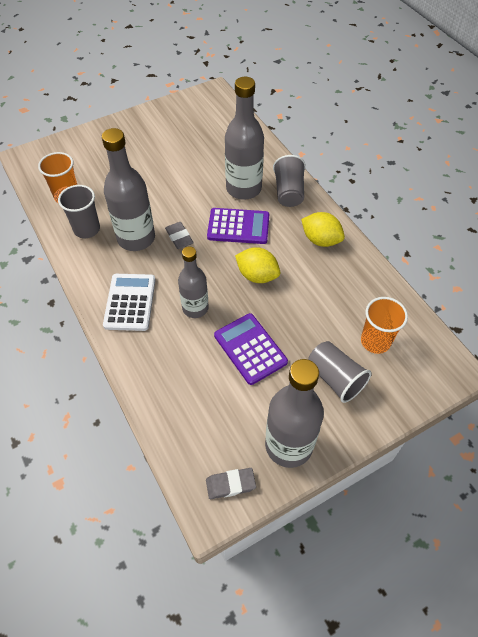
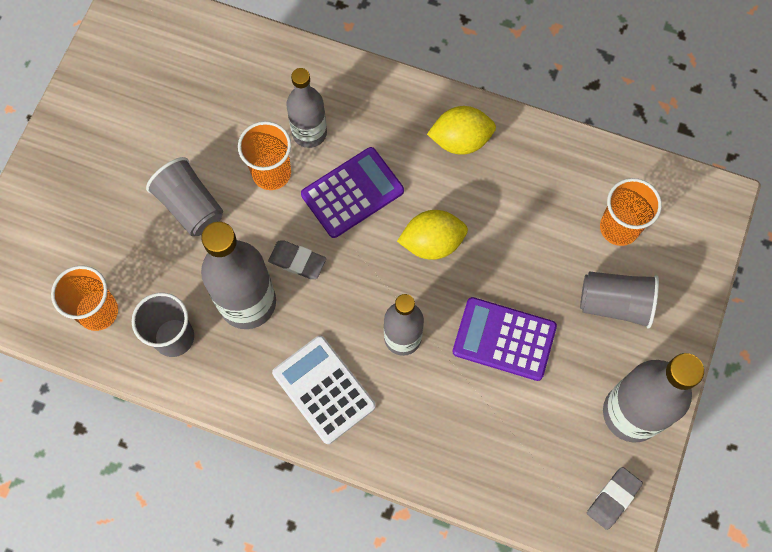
camera: 40 degrees left, 15 degrees up
grey bottle [225,77,264,200] -> grey bottle [286,68,327,148], size x0.64
grey cup [273,155,306,207] -> grey cup moved to [146,157,223,236]
none -> orange cup [238,121,291,190]

